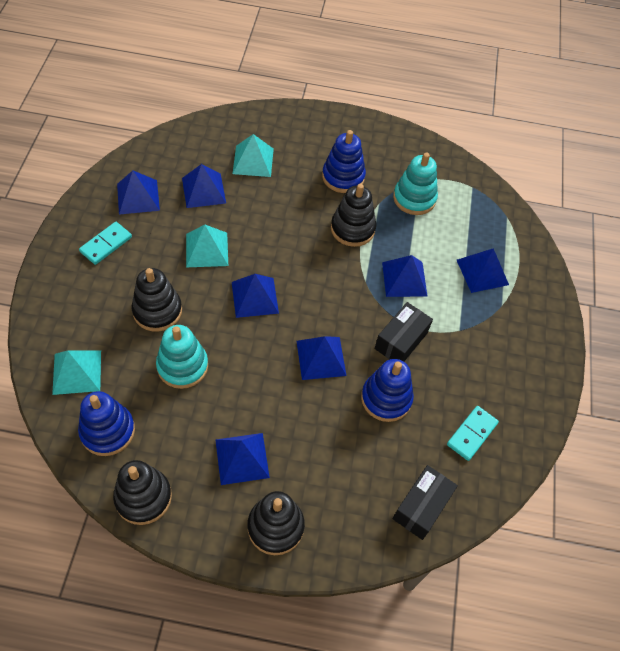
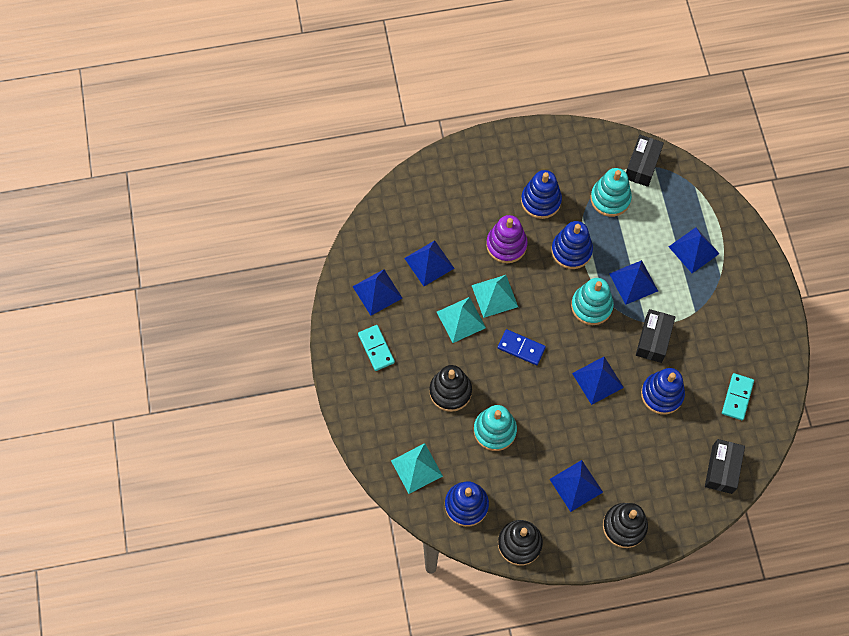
camera: 15 degrees left, 10 degrees up
turquoise domino [79,222,132,265] -> turquoise domino turned 45 degrees counterclockwise [358,325,395,371]
turquoise pyramid [232,134,274,177] -> turquoise pyramid moved to [472,275,518,318]
blue pyramid [232,274,279,318] -> blue domino [498,329,546,365]
black stacking toy [331,184,376,247] -> blue stacking toy [551,221,593,269]
none -> purple stacking toy [486,215,528,263]
none -> turquoise stacking toy [571,278,614,325]
none -> black box [626,135,664,187]

